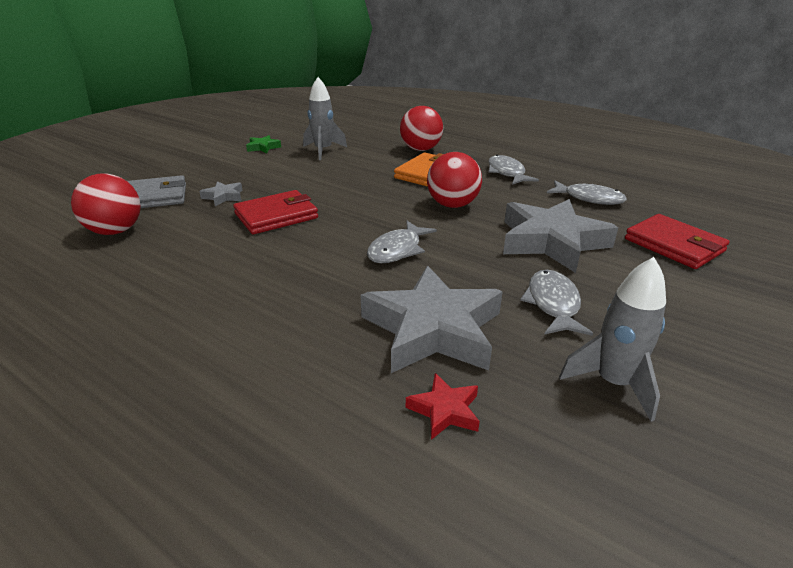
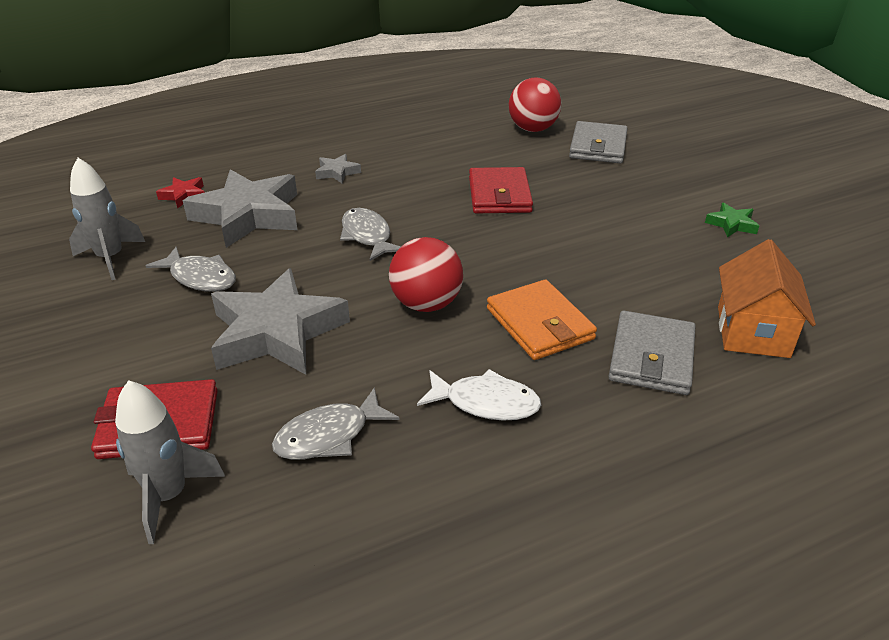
camera: 120 degrees right, 5 degrees up
grey star [199,181,243,206] -> grey star moved to [315,154,361,183]
grey rocket [303,77,347,160] -> grey rocket moved to [115,380,225,544]
red ball [400,106,443,151] -> grey wallet [608,311,696,395]
grey fish [488,155,539,185] -> white fish [417,369,541,421]
none -> orange house [718,239,816,358]

